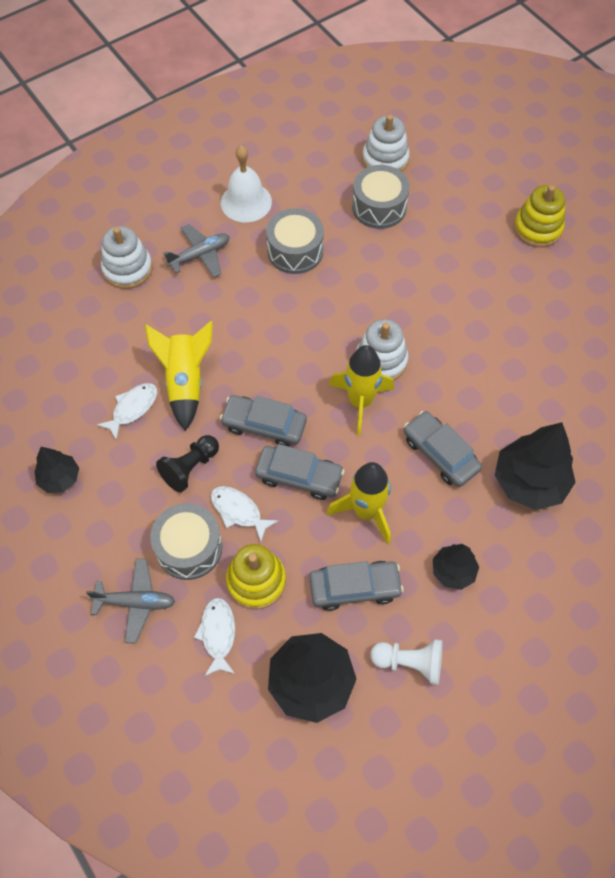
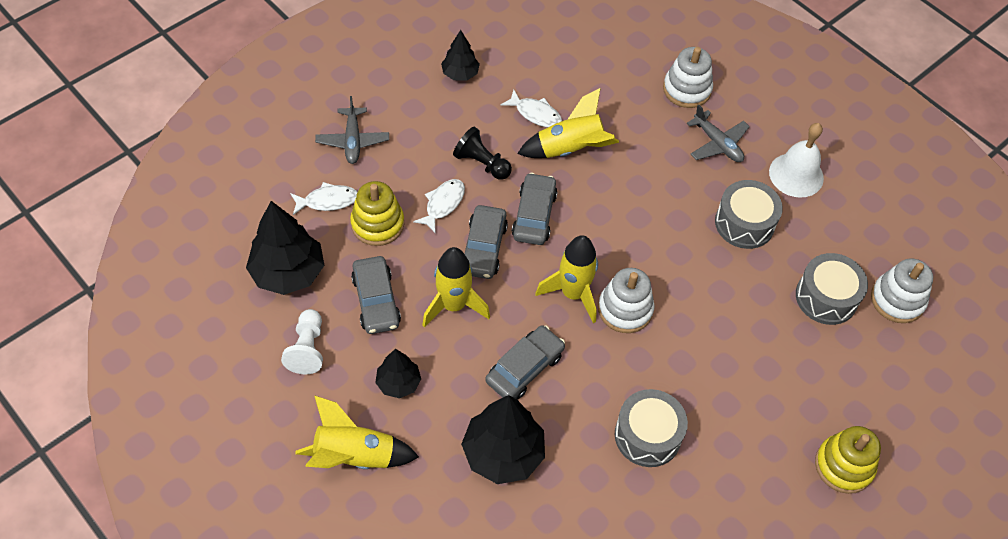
camera: 80 degrees right, 5 degrees down
grey drum [150,503,222,580] -> grey drum moved to [615,389,688,467]
none -> yellow rocket [295,395,419,469]

